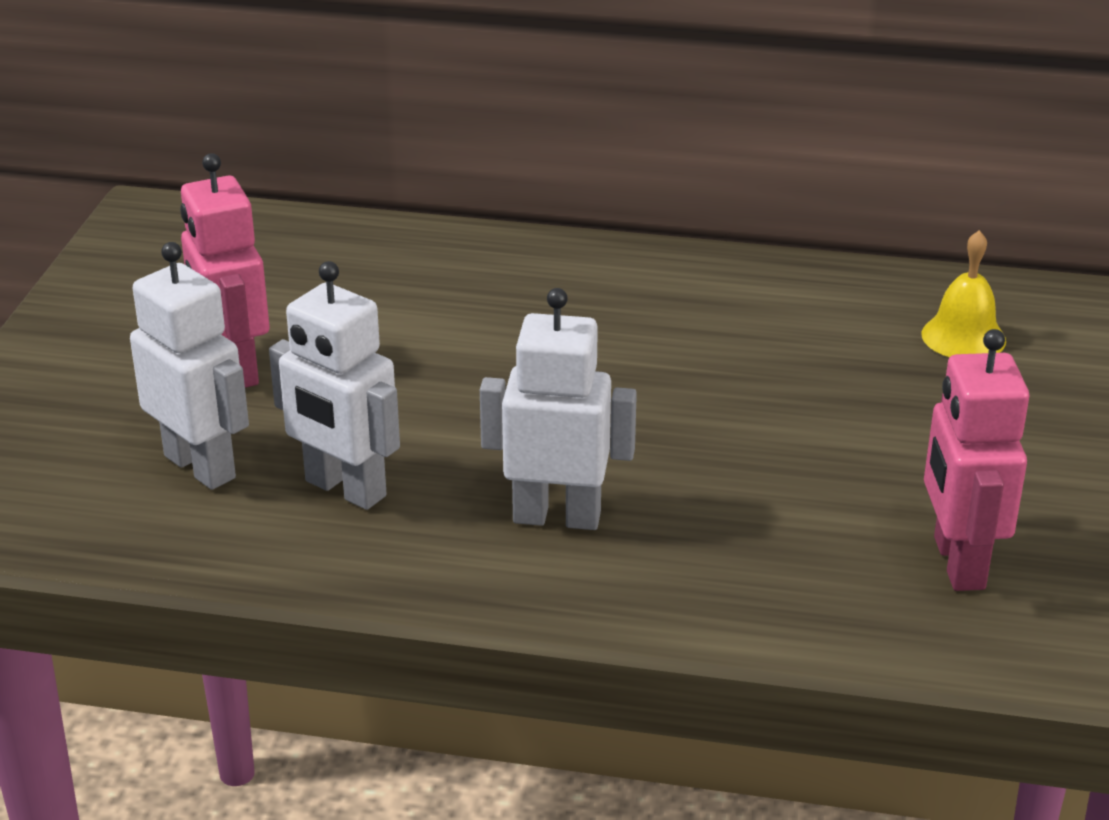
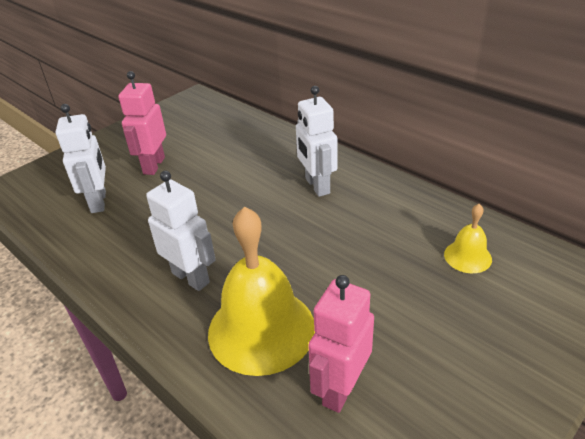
camera: 35 degrees right, 5 degrees up
white robot [269,261,400,510] -> white robot moved to [296,86,338,197]
none -> yellow bell [208,206,315,376]

